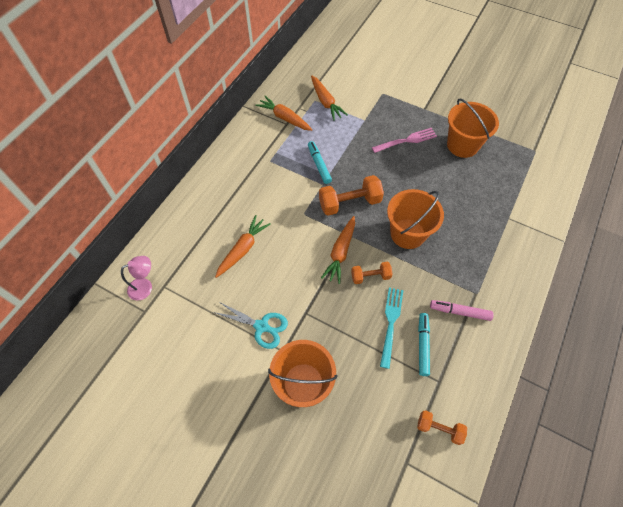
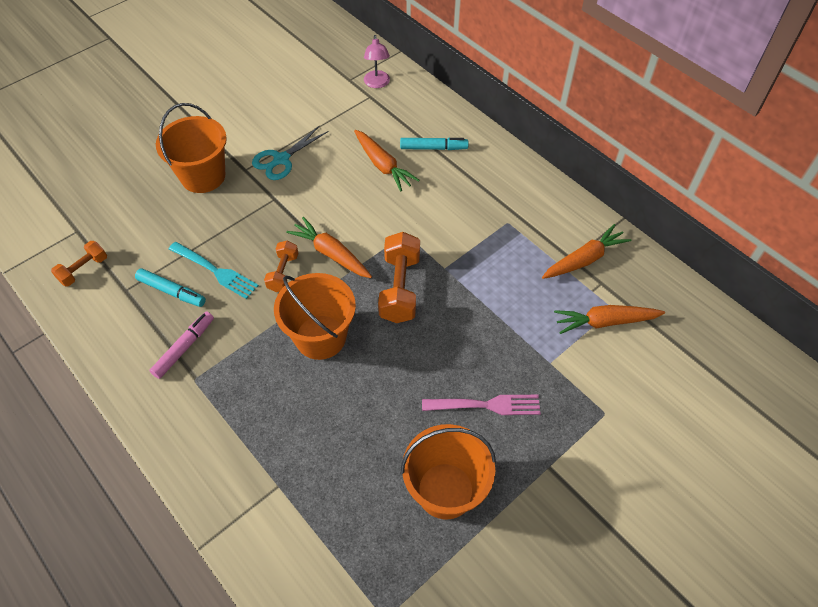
camera: 110 degrees right, 5 degrees down
turquoise marker [308,141,332,184] -> turquoise marker moved to [400,138,469,150]
pink fork [372,128,437,153] -> pink fork turned 90 degrees counterclockwise [422,395,541,415]

